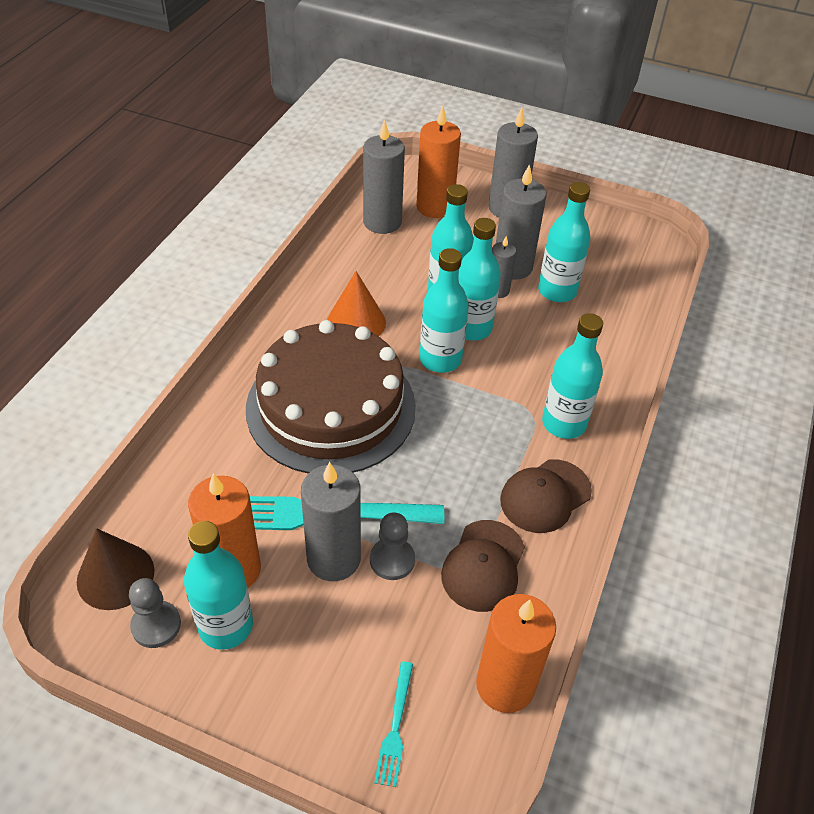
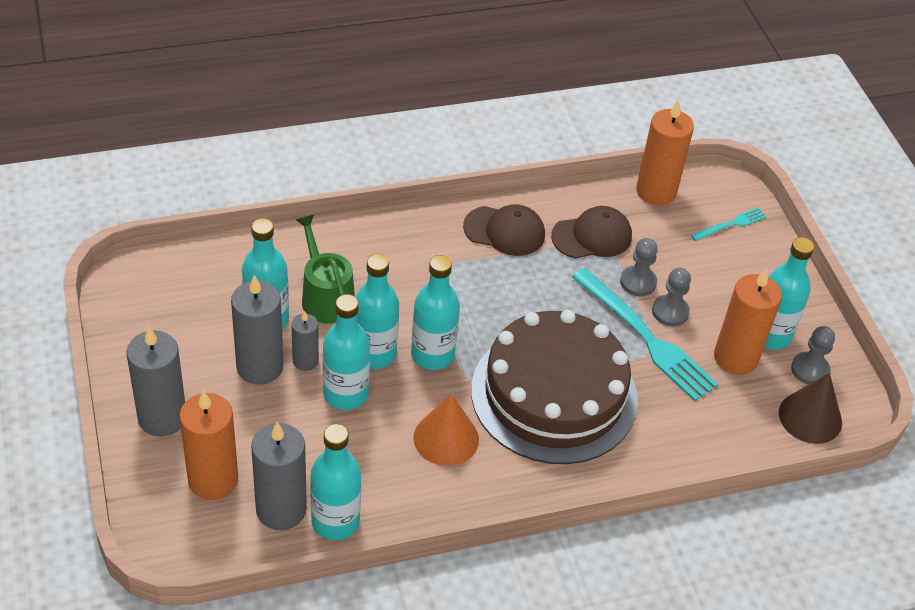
camera: 130 degrees left, 0 degrees up
grey candle [301,462,361,581] -> grey pawn [652,268,691,326]
turquoise bottle [542,313,603,439] -> turquoise bottle moved to [310,424,361,540]
none -> green watering can [296,215,355,324]

